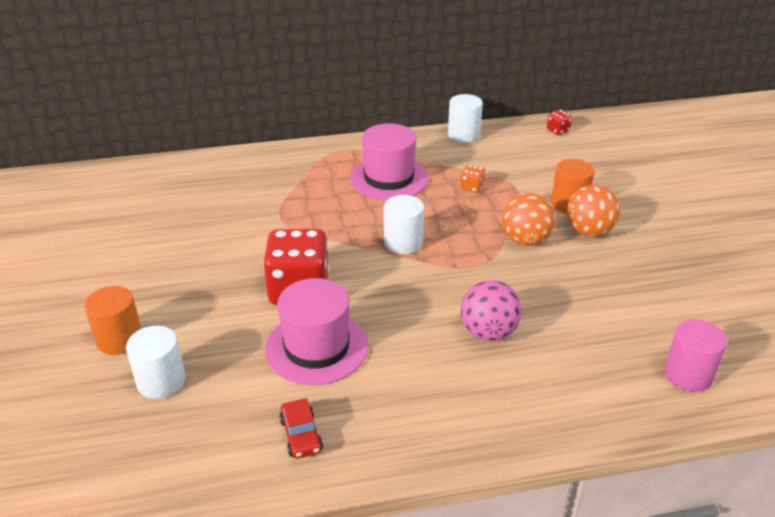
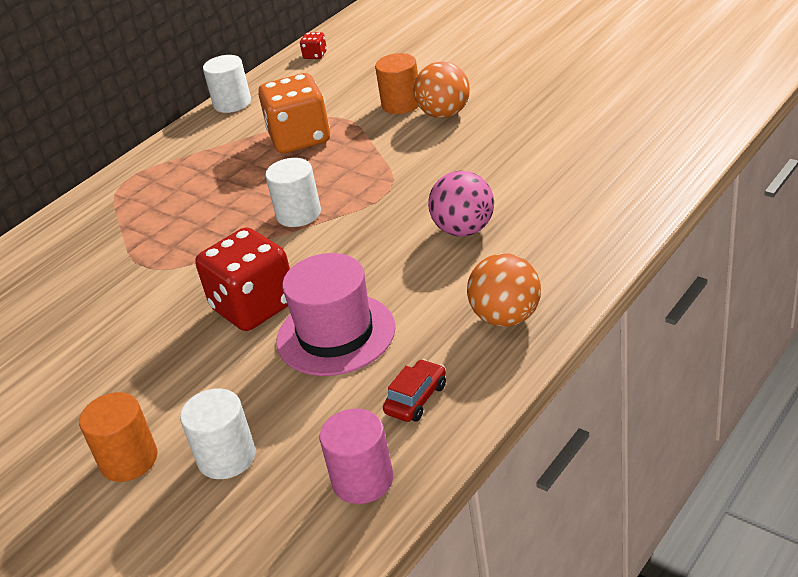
camera: 35 degrees left, 0 degrees up
red car [279,398,323,459] -> red car turned 90 degrees counterclockwise [383,359,446,422]
pink hat [349,123,429,200] -> none
orange dice [460,164,486,193] -> orange dice [258,73,330,153], size x2.40
orange ball [502,193,556,246] -> orange ball moved to [467,253,541,327]
pink cylinder [664,319,727,392] -> pink cylinder moved to [320,409,393,504]

